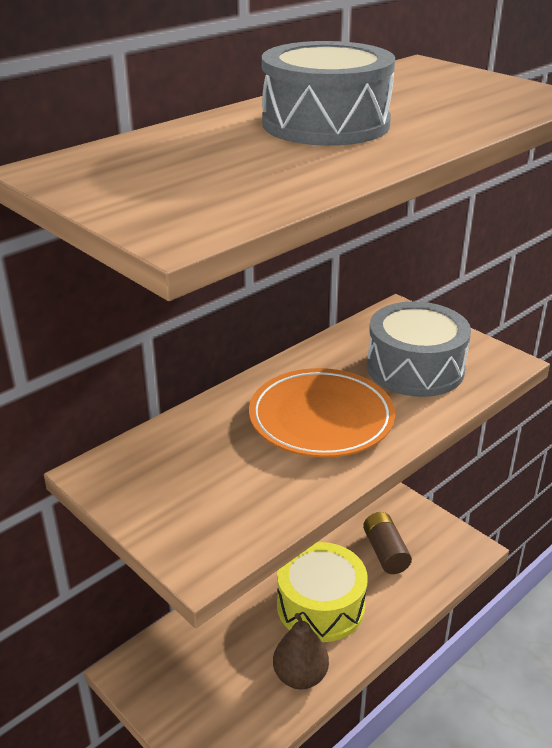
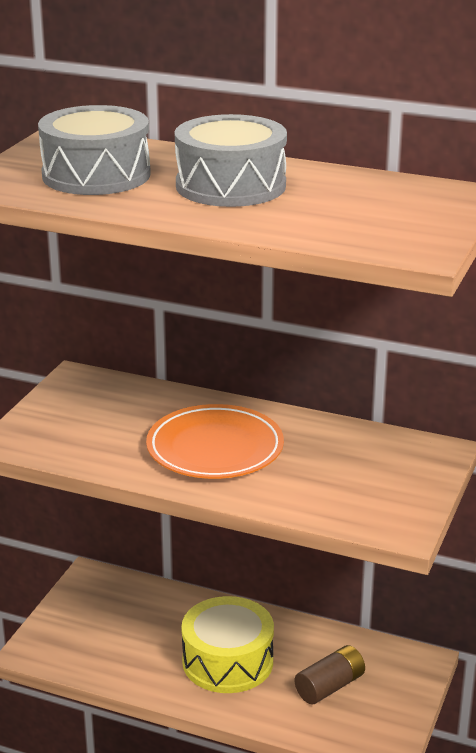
camera: 65 degrees right, 5 degrees down
brown pear [273,613,329,690] -> none
grey drum [367,301,471,397] -> grey drum moved to [38,105,151,195]

